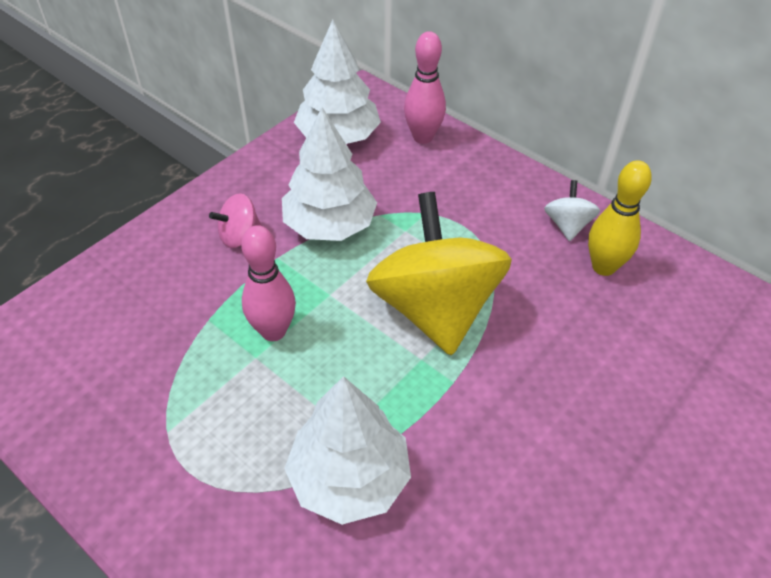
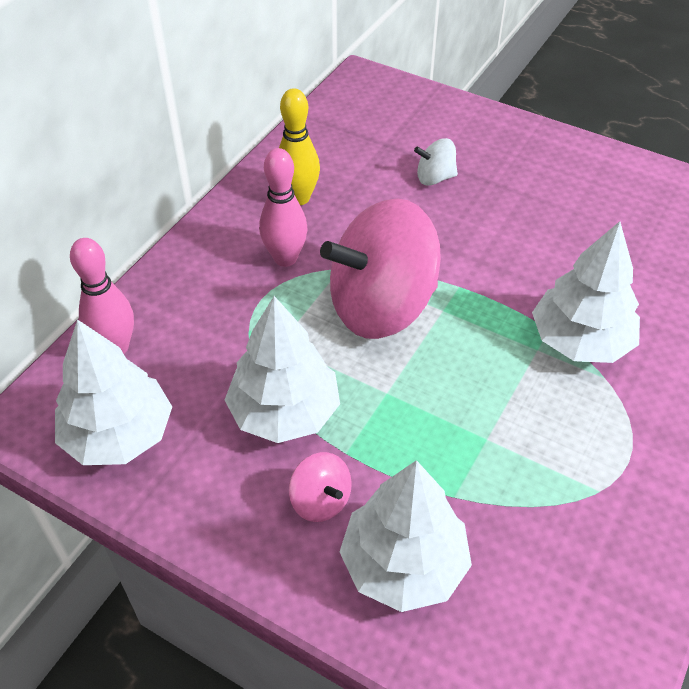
camera: 100 degrees left, 0 degrees up
pink bowling pin [241,225,296,341] -> pink bowling pin moved to [259,148,308,267]
yellow spinning top [366,192,512,356] -> pink spinning top [320,198,441,339]
white spinning top [544,180,600,241] -> white spinning top moved to [414,138,458,186]
none -> white tree [340,460,472,612]

